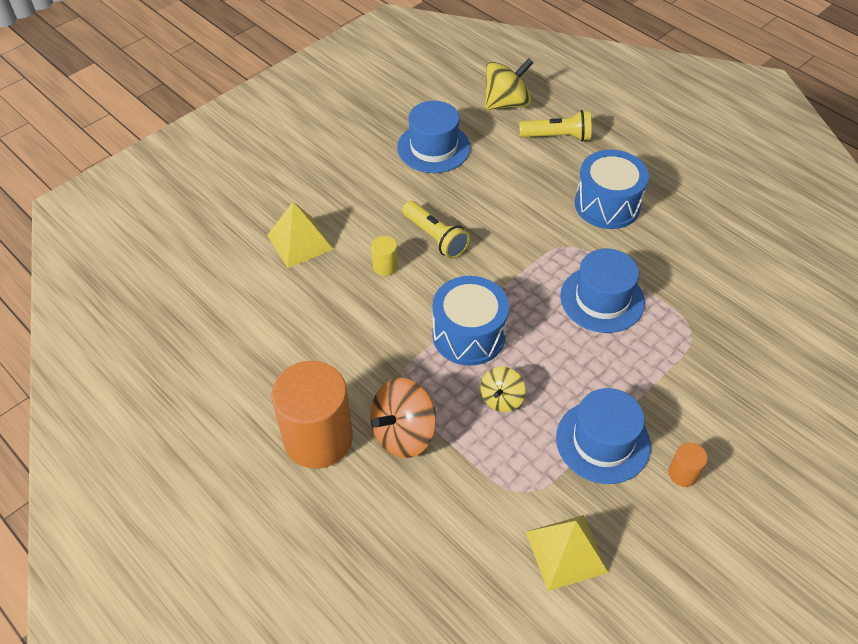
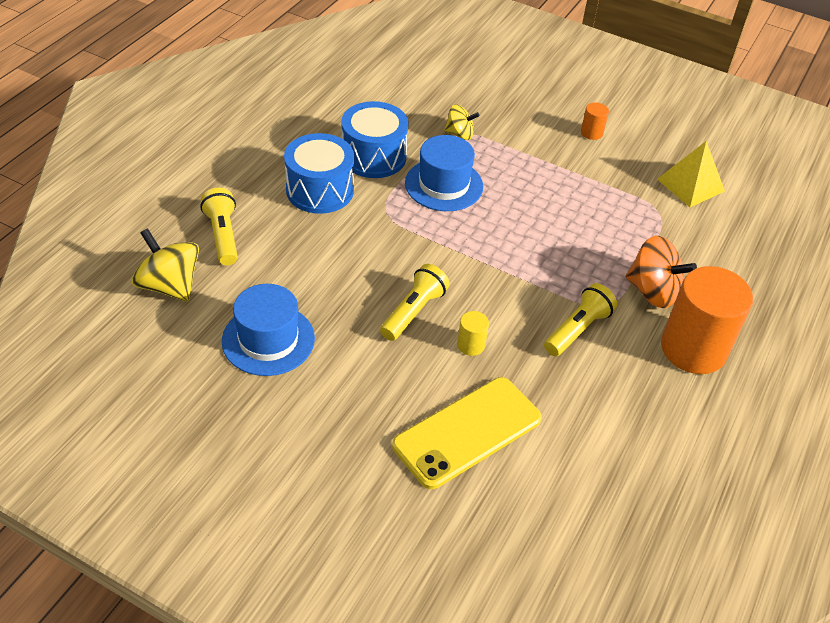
camera: 110 degrees left, 5 degrees down
yellow pyramid [267,201,333,268] -> yellow phone [392,377,542,489]
blue drum [432,276,509,366] -> blue drum moved to [341,101,409,178]
yellow spinning top [481,367,526,412] -> yellow spinning top moved to [444,104,479,140]
blue hat [556,388,651,484] -> none
none -> yellow flashlight [544,283,617,356]

